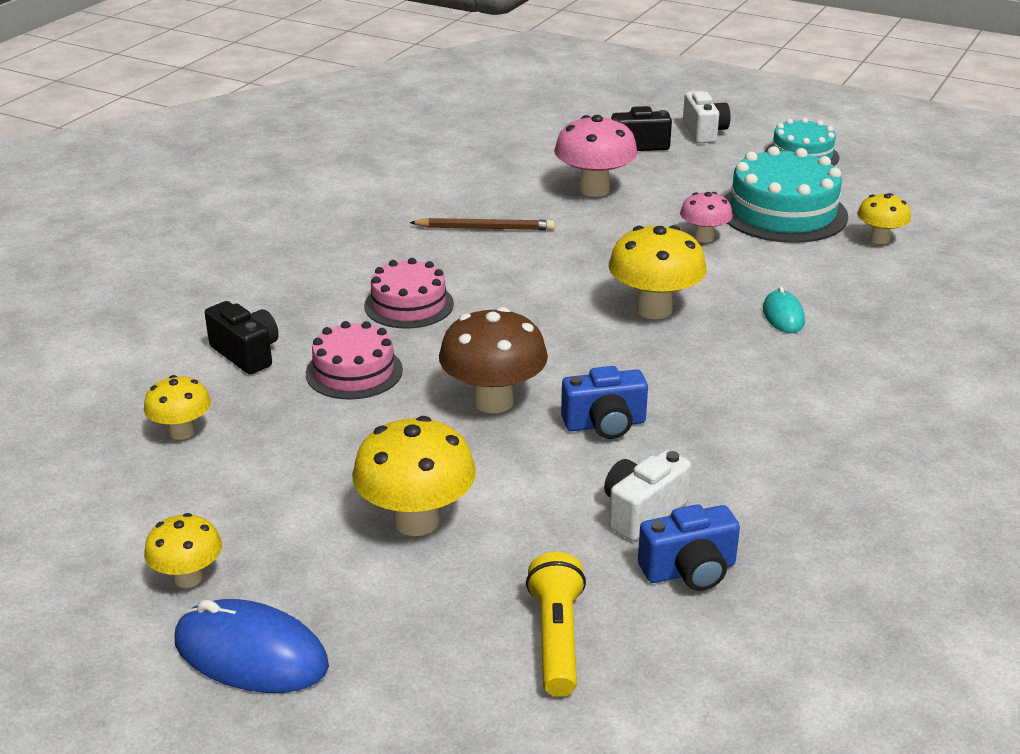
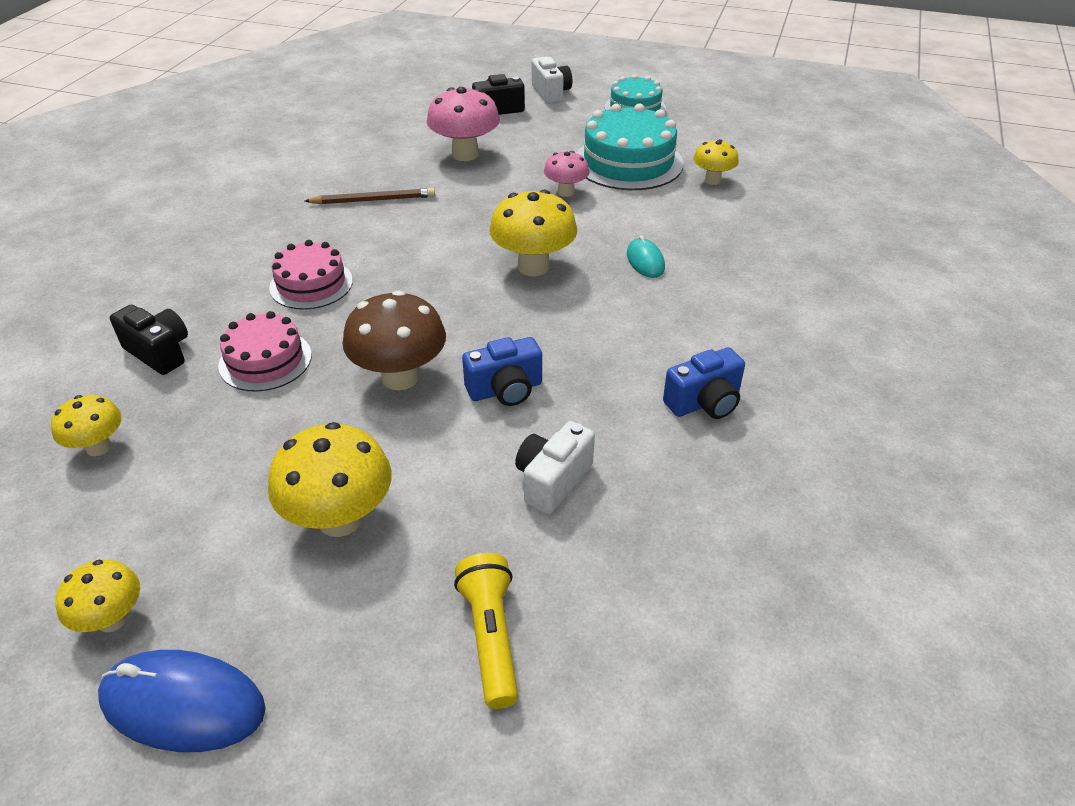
camera: 10 degrees left, 10 degrees up
blue camera [638,504,740,591] -> blue camera moved to [663,347,745,419]

